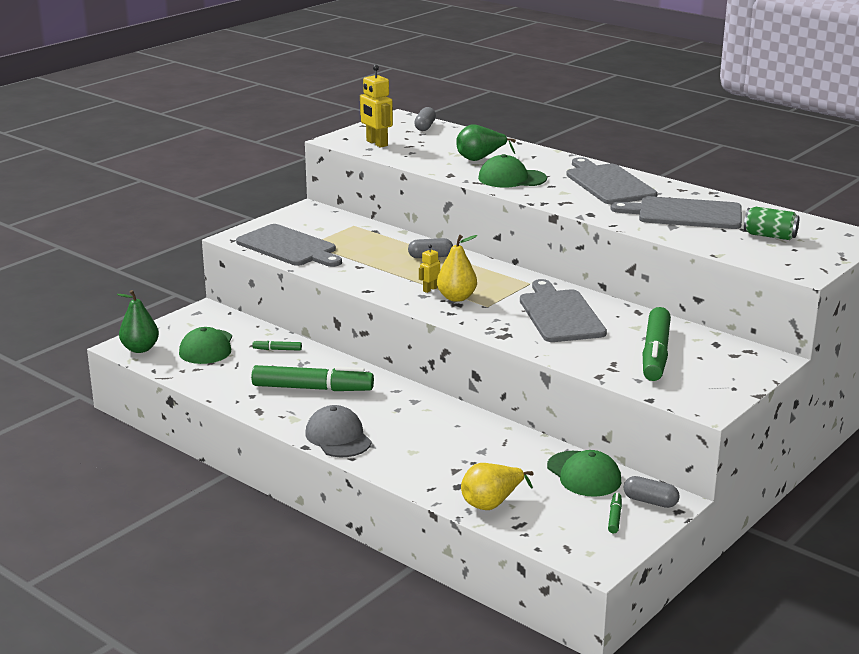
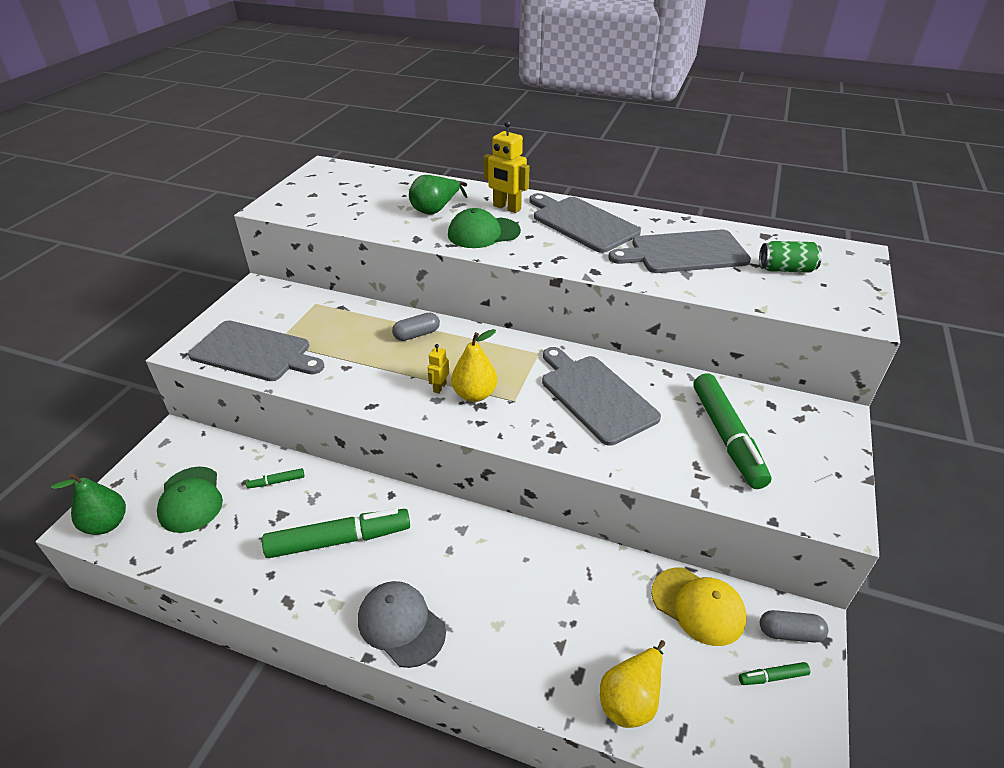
camera: 20 degrees left, 15 degrees up
yellow robot [360,65,393,148] -> yellow robot moved to [483,120,530,213]
grey capsule [414,107,436,131] -> none
green cap [547,450,621,497] -> yellow cap [651,567,746,646]
green marker [608,492,622,533] -> green marker turned 90 degrees counterclockwise [739,662,810,685]

